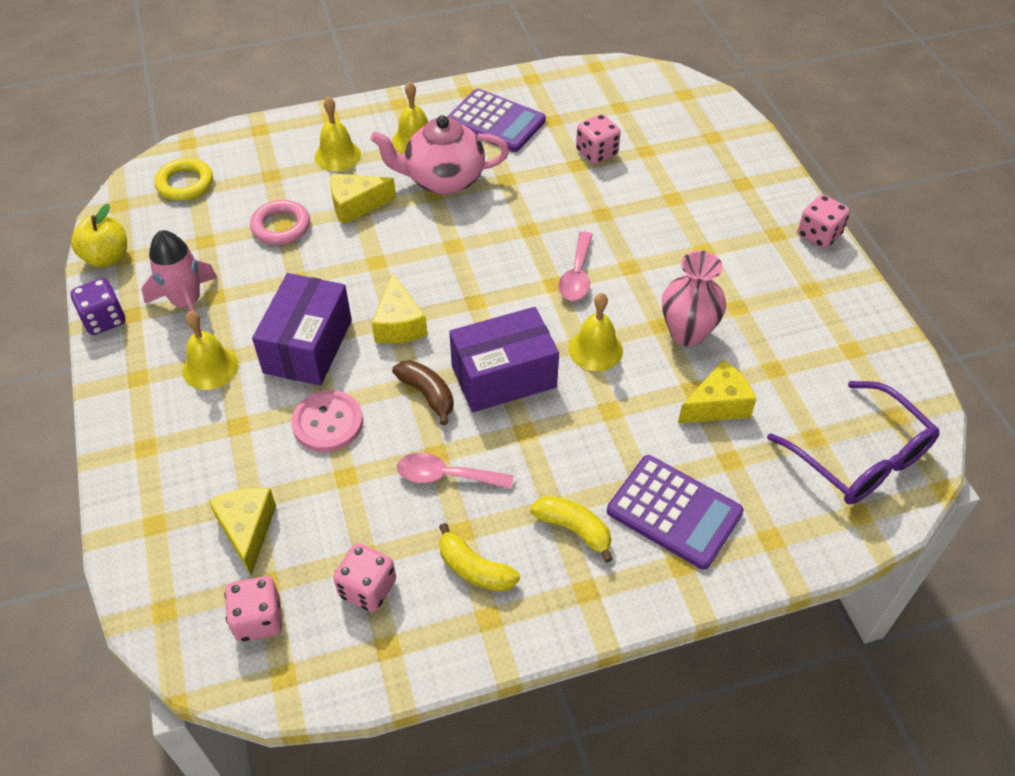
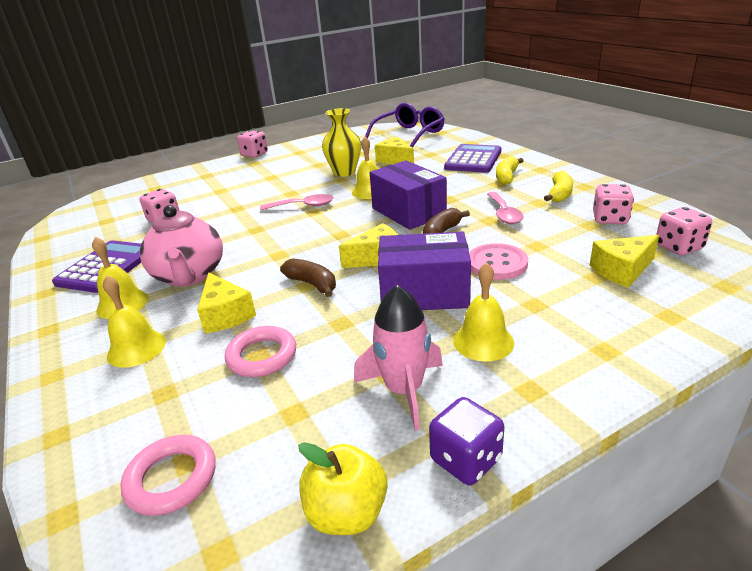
camera: 100 degrees left, 20 degrees down
yellow ring [155,158,213,201] -> pink ring [120,435,216,516]
pink vase [662,251,726,346] -> yellow vase [322,108,361,177]
none -> brown banana [280,258,336,297]

